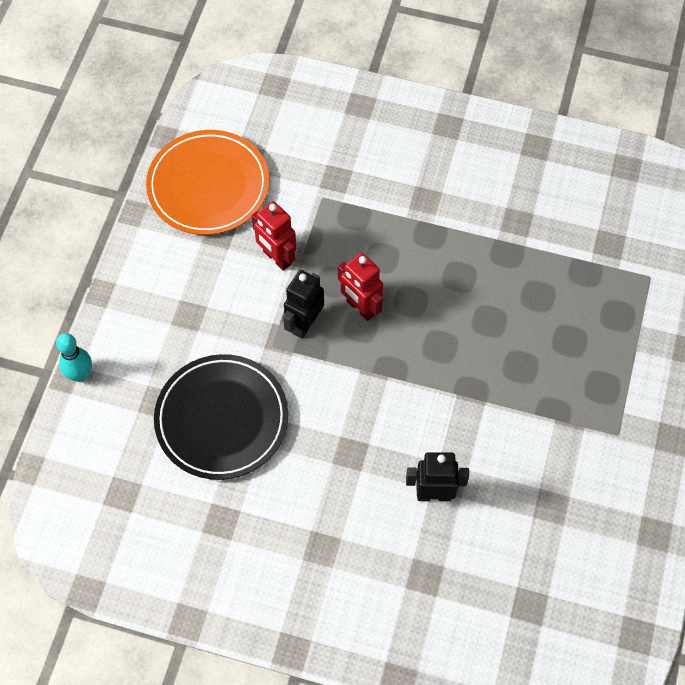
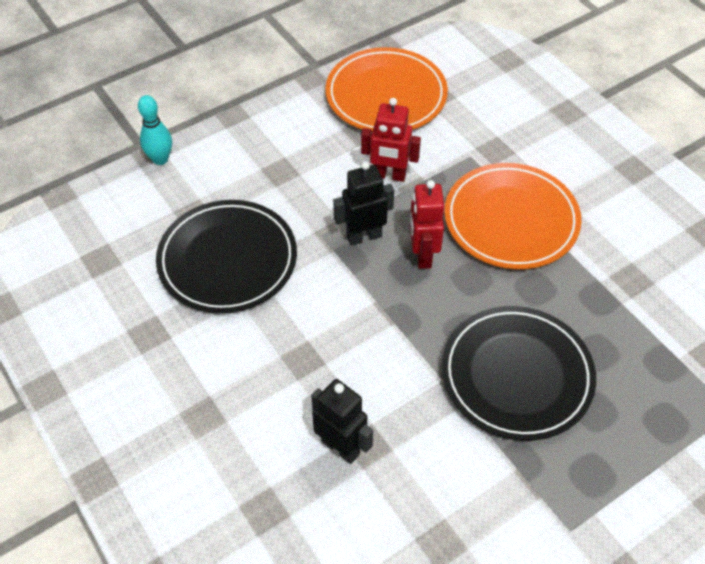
camera: 40 degrees right, 10 degrees down
red robot [252,201,296,271] -> red robot turned 75 degrees counterclockwise [361,98,421,182]
none -> black plate [442,306,596,441]
none -> orange plate [444,163,581,269]

